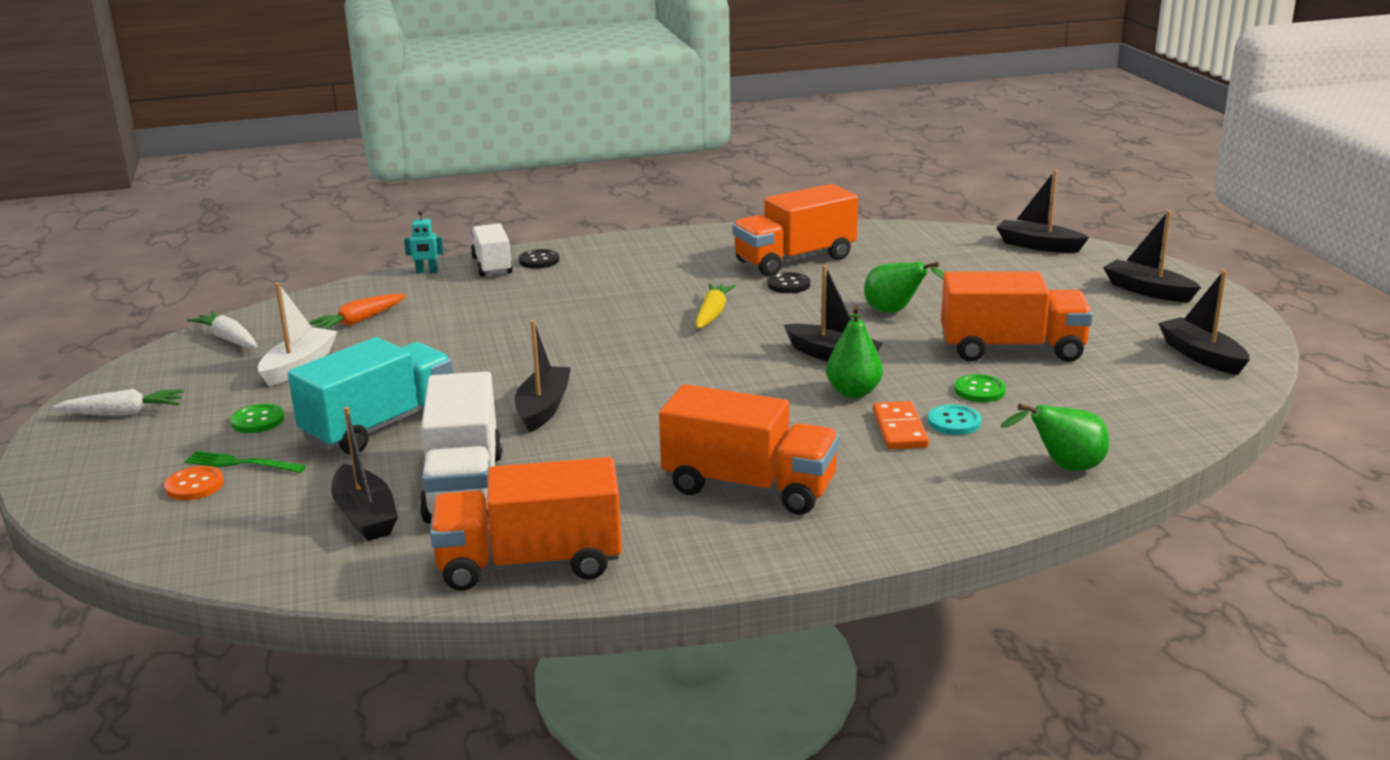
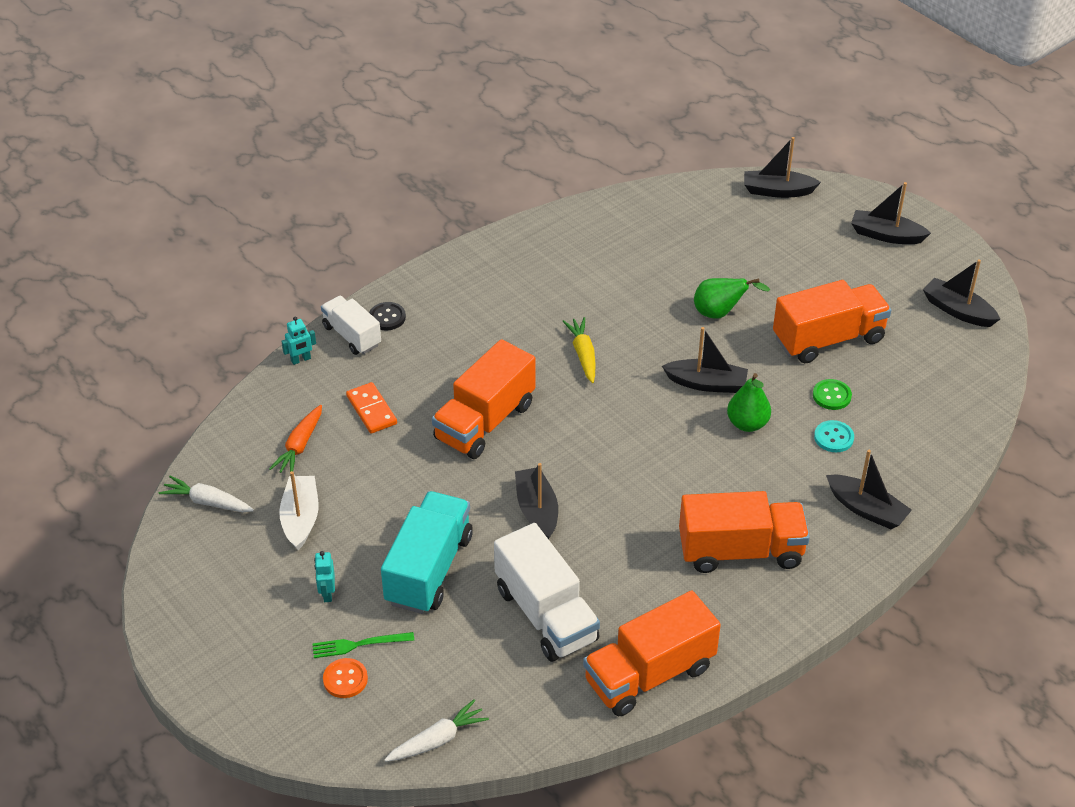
camera: 25 degrees left, 20 degrees up
white carrot [53,389,184,416] -> white carrot moved to [384,699,489,762]
green button [230,403,284,433] -> turquoise robot [314,551,335,602]
black boat [331,407,398,541] -> black boat moved to [826,450,912,529]
orange truck [732,184,858,276] -> orange truck moved to [432,339,536,459]
black button [768,272,810,293] -> none
orange domino [873,401,929,449] -> orange domino moved to [346,382,397,434]
green pear [1001,403,1109,471] -> none

